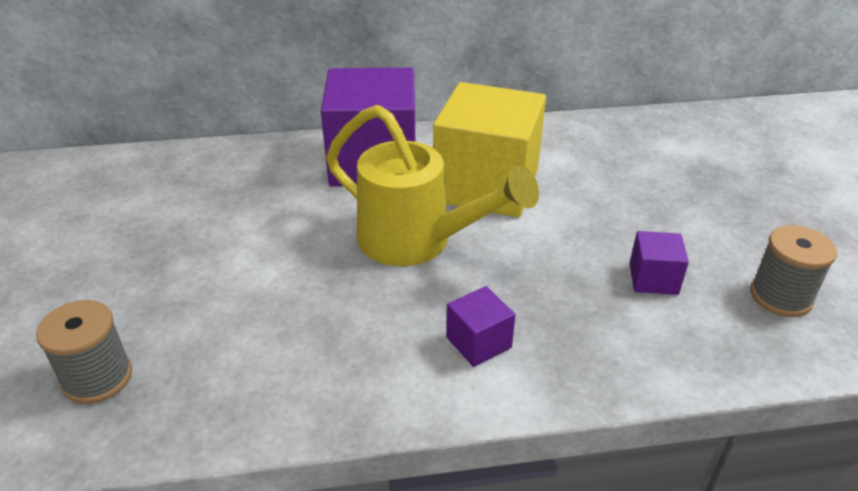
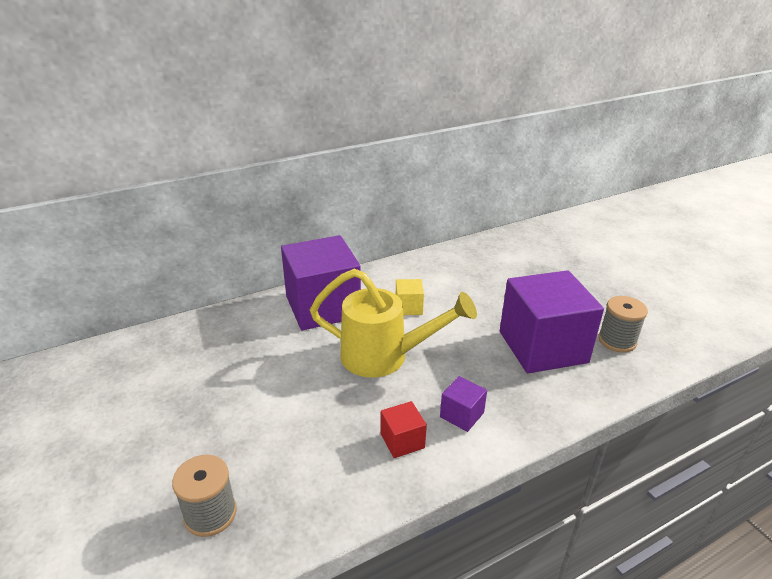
camera: 20 degrees left, 5 degrees down
yellow cube [433,82,546,217] -> yellow cube [396,279,424,315], size x0.42
purple cube [629,231,689,295] -> purple cube [500,270,604,373], size x2.36
none -> red cube [381,401,427,458]

